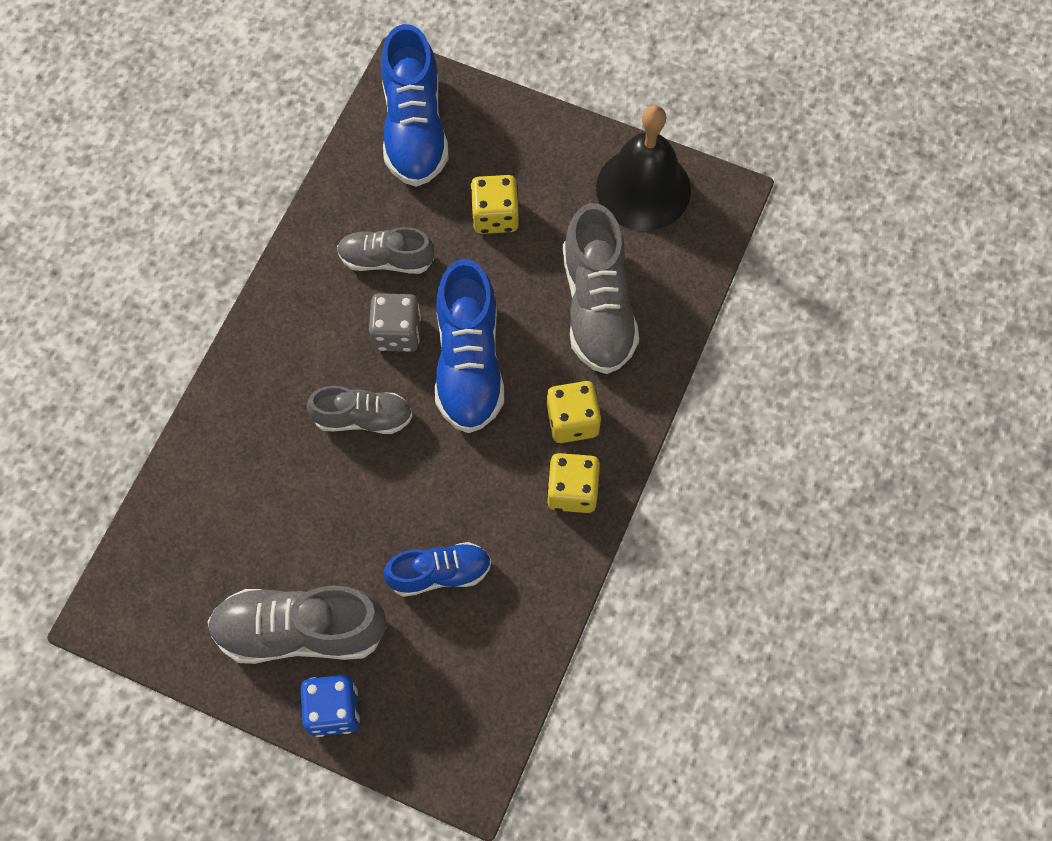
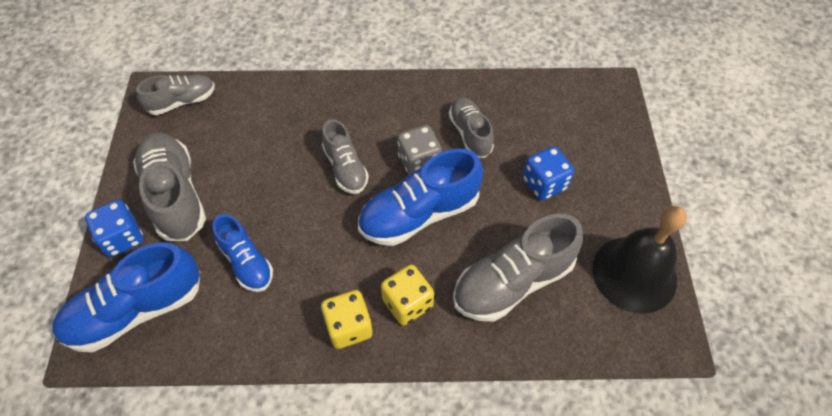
camera: 65 degrees right, 10 degrees down
blue shoe [381,24,449,187] -> blue shoe moved to [52,242,200,352]
yellow dice [471,175,519,234] -> blue dice [523,146,574,200]
none -> grey shoe [136,74,215,115]

